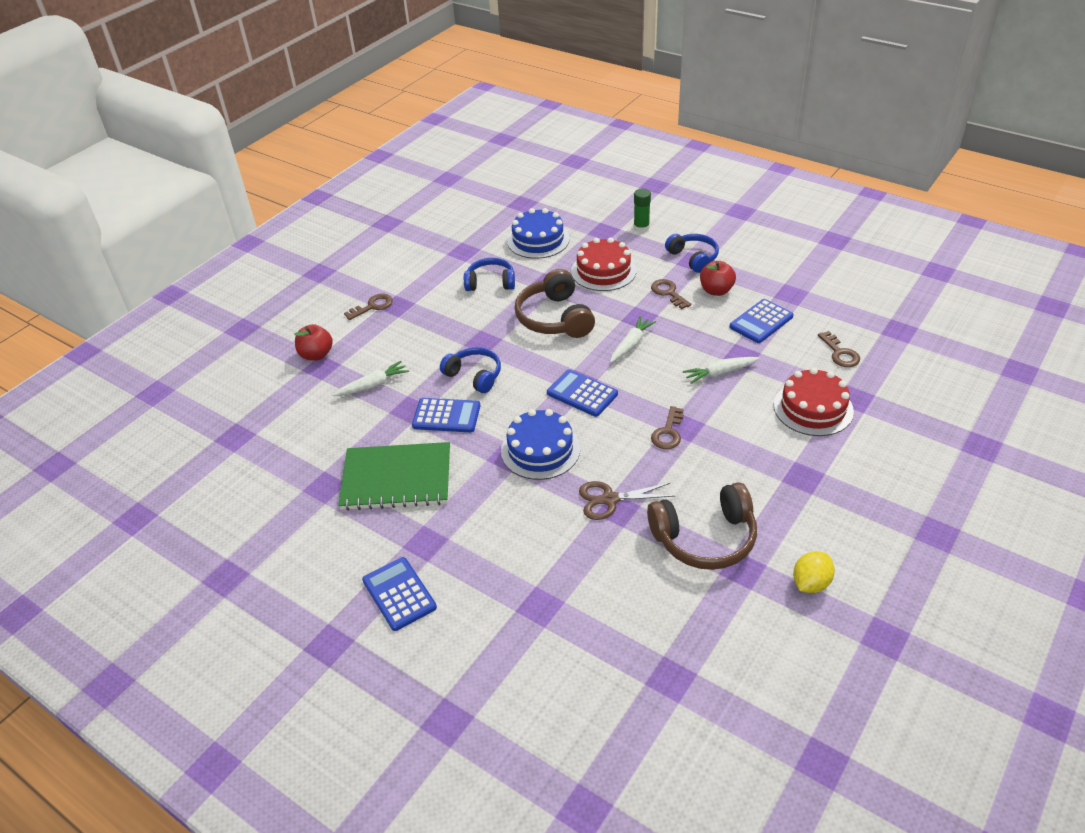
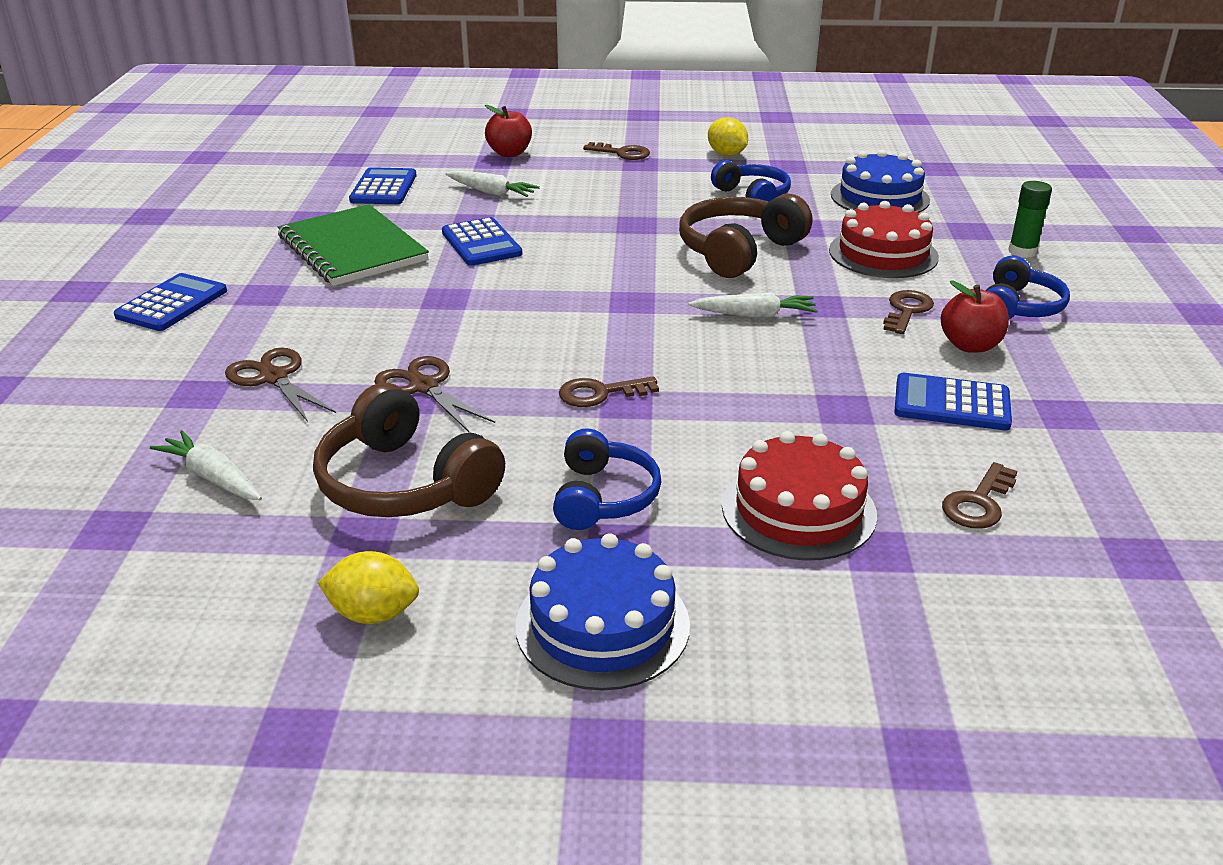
camera: 55 degrees right, 10 degrees down
blue headphones [440,347,501,393] -> blue headphones moved to [553,428,662,530]
blue cake [501,409,580,480] -> blue cake moved to [515,533,690,690]
blue calculator [547,369,618,417] -> blue calculator moved to [349,167,417,204]
white carrot [683,357,759,384] -> white carrot moved to [150,430,262,500]
none -> brown scissors [225,348,336,422]
none -> yellow lemon [708,117,748,156]

